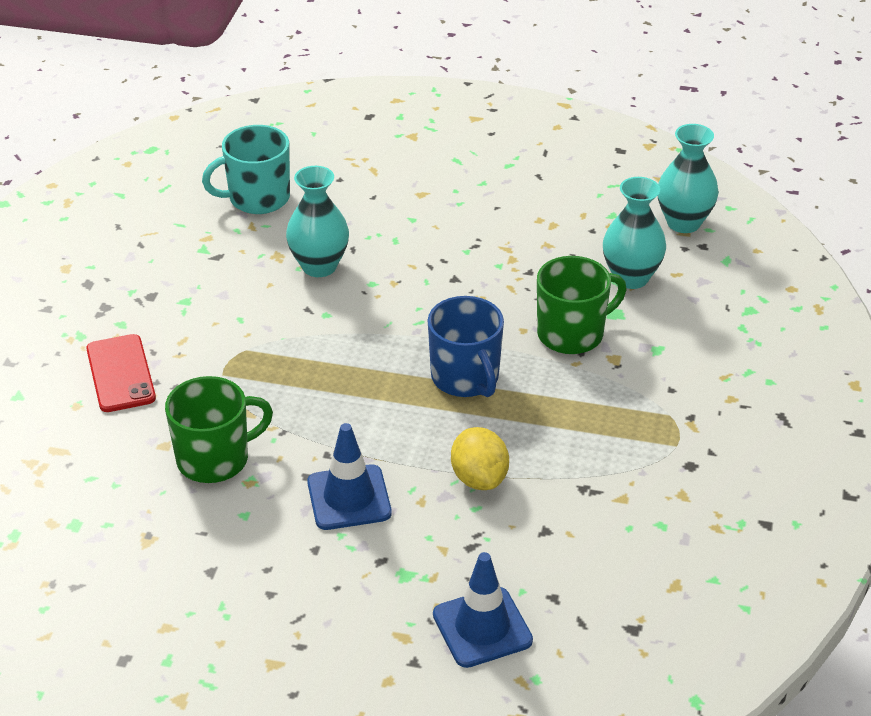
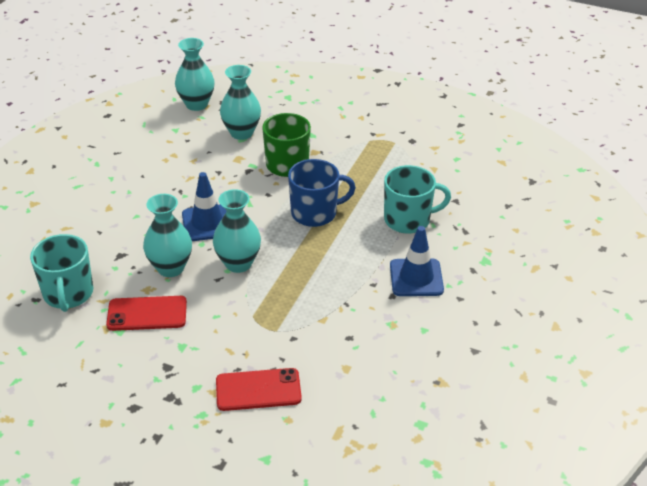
camera: 80 degrees left, 0 degrees up
green mug [165,376,273,483] -> none
blue traffic cone [433,552,533,668] -> blue traffic cone moved to [182,172,227,241]
yellow lemon [451,427,509,490] -> turquoise mug [384,165,451,234]
none -> red phone [106,296,187,331]
none -> turquoise vase [213,189,261,273]

